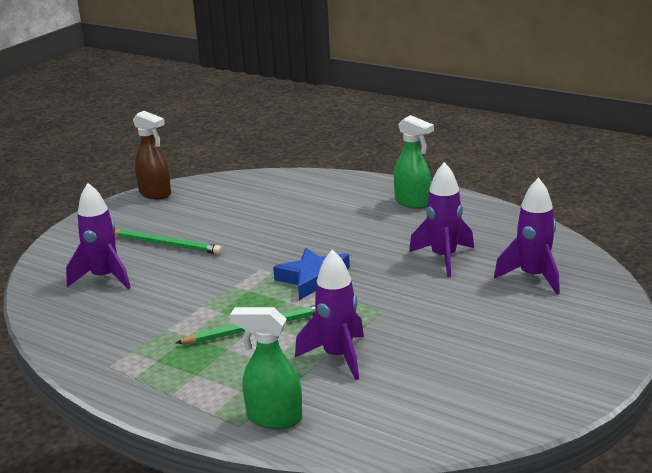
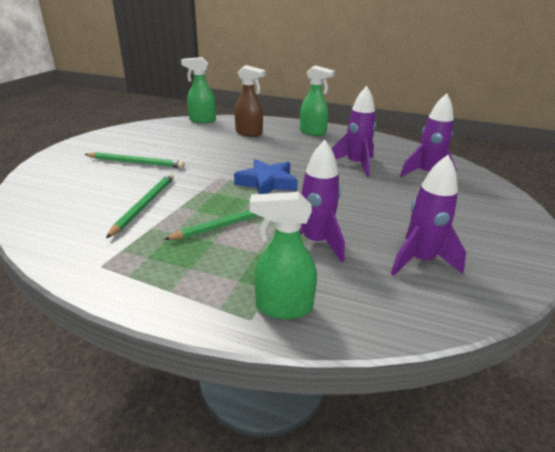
camera: 15 degrees left, 5 degrees up
purple rocket [66,183,131,289] -> purple rocket moved to [391,155,466,276]
brown spray bottle [133,111,171,199] -> brown spray bottle moved to [235,65,266,137]
none -> green pencil [106,173,174,238]
none -> green spray bottle [181,57,216,123]

